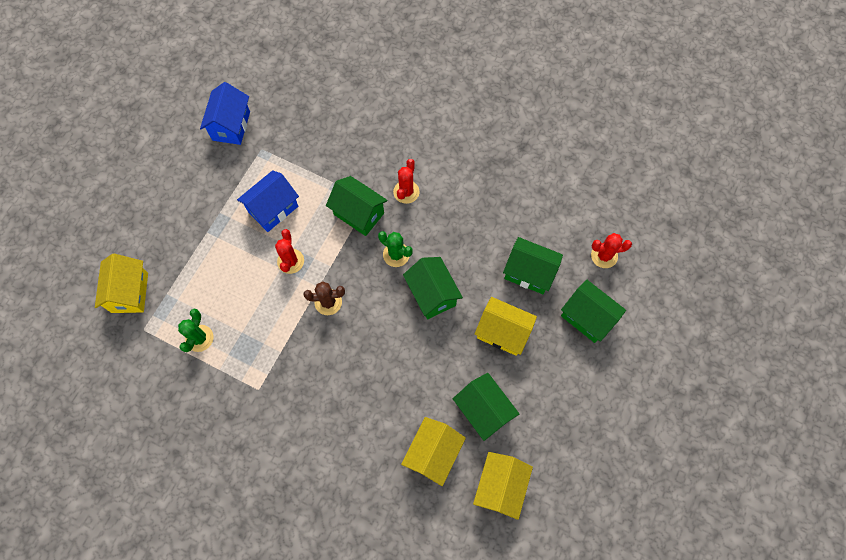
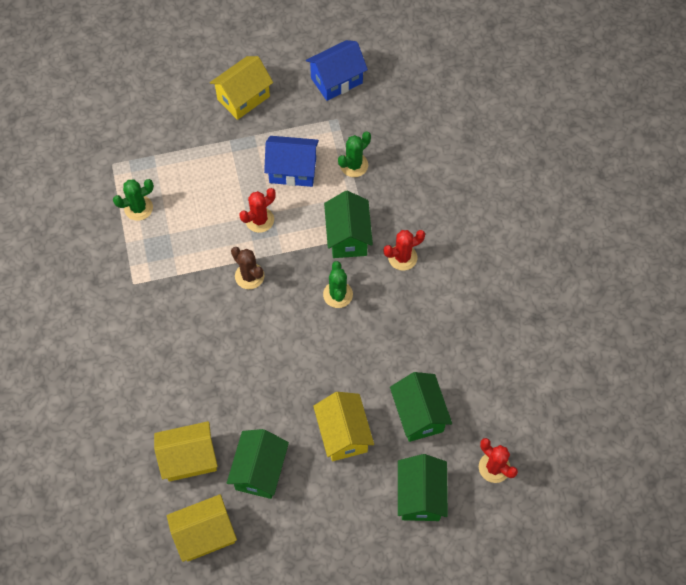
camera: 50 degrees right, 5 degrees down
yellow house [95,254,148,313] -> yellow house moved to [210,56,273,120]
green house [403,257,463,319] -> none
none -> green cactus [338,132,371,177]

